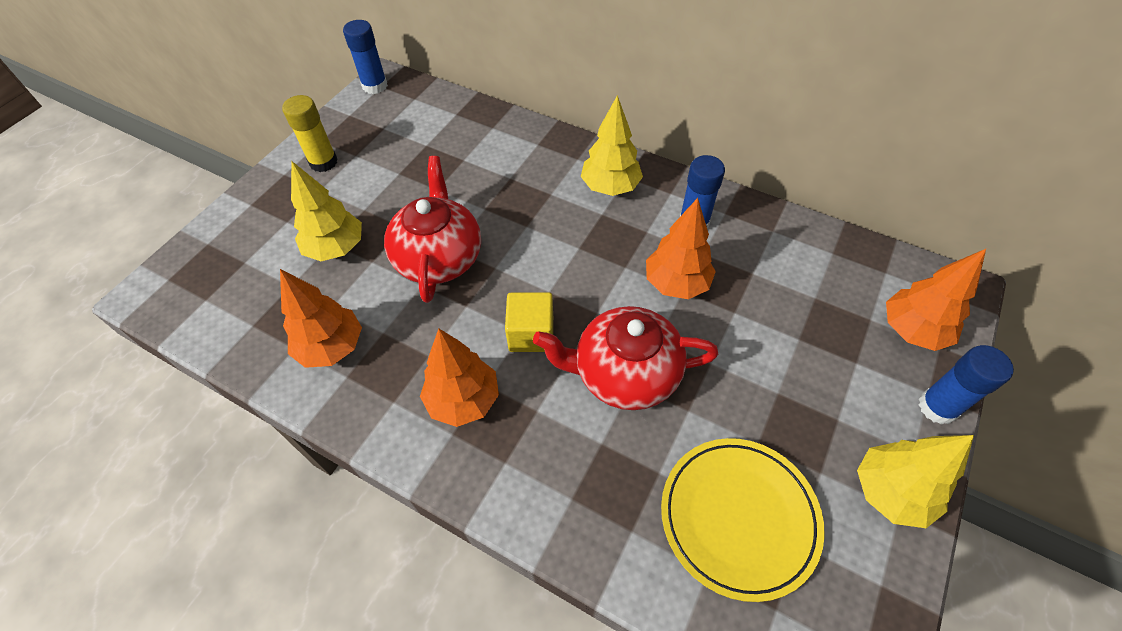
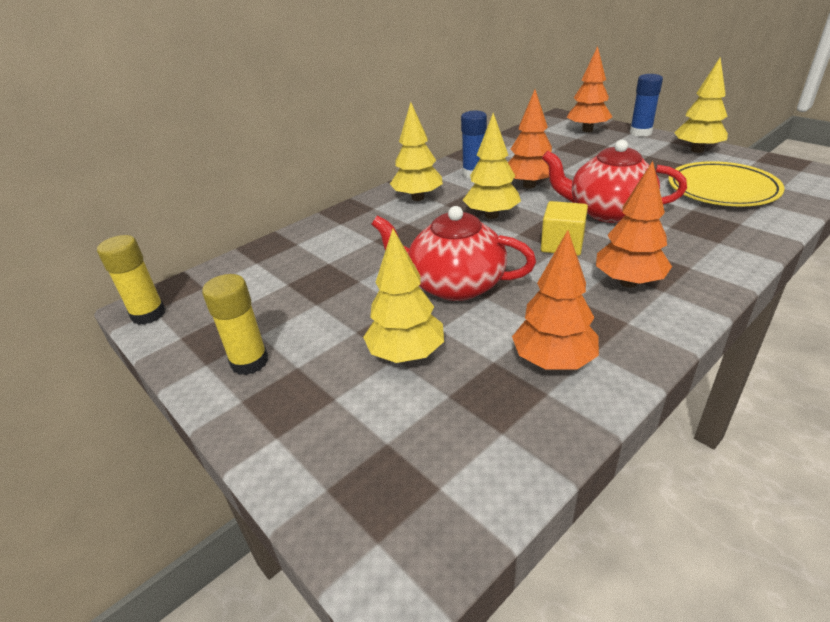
camera: 70 degrees left, 20 degrees down
blue glue stick [343,20,388,94] -> yellow glue stick [97,235,165,325]
red teapot [533,306,718,410] -> red teapot turned 90 degrees clockwise [542,140,687,223]
none -> yellow tree [463,113,521,219]

